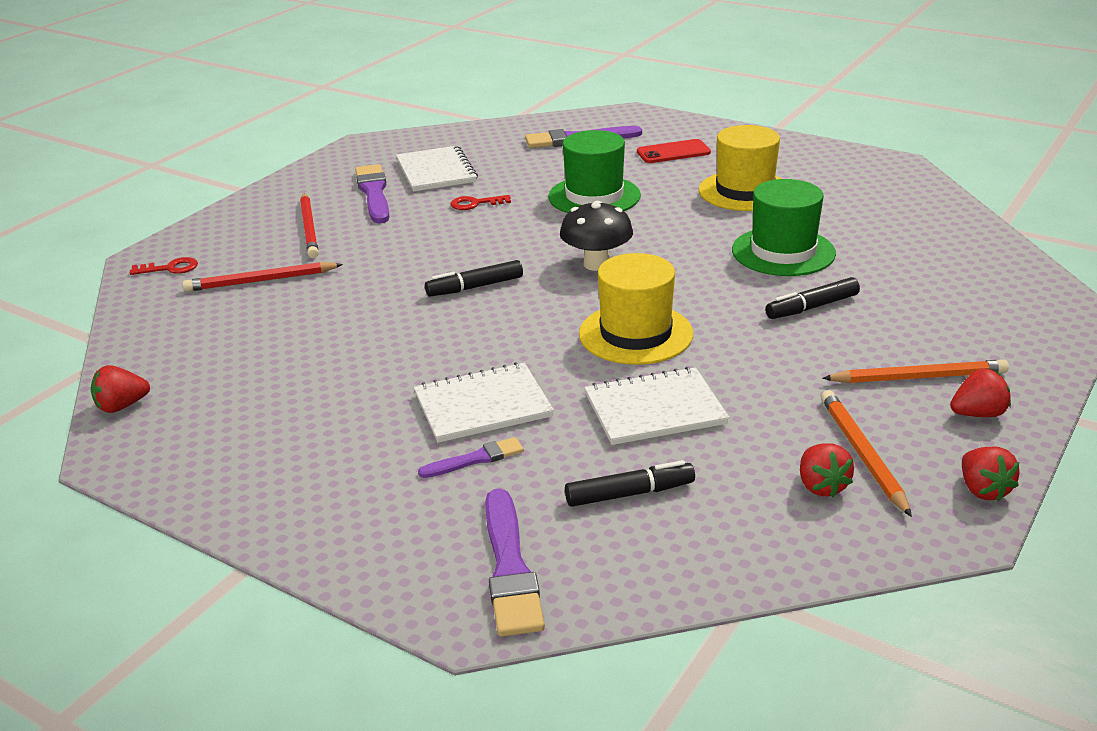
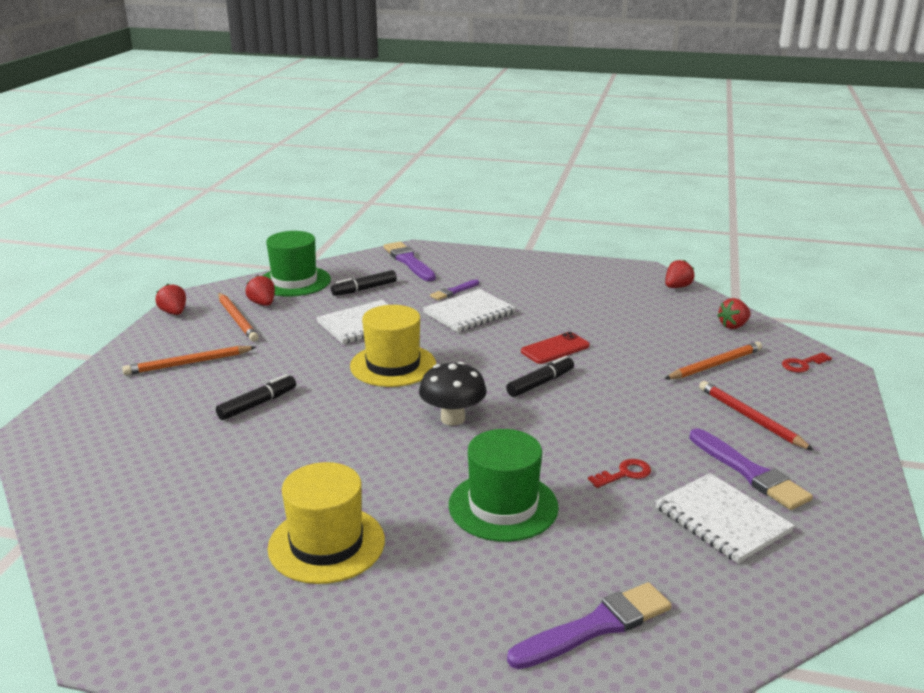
camera: 160 degrees right, 5 degrees down
red pencil [182,262,343,292] -> orange pencil [665,342,762,379]
red phone [637,139,711,163] -> red phone moved to [521,332,590,364]
green hat [732,179,836,276] -> green hat moved to [263,231,331,296]
red strawberry [950,368,1011,417] -> red strawberry moved to [717,298,751,329]

